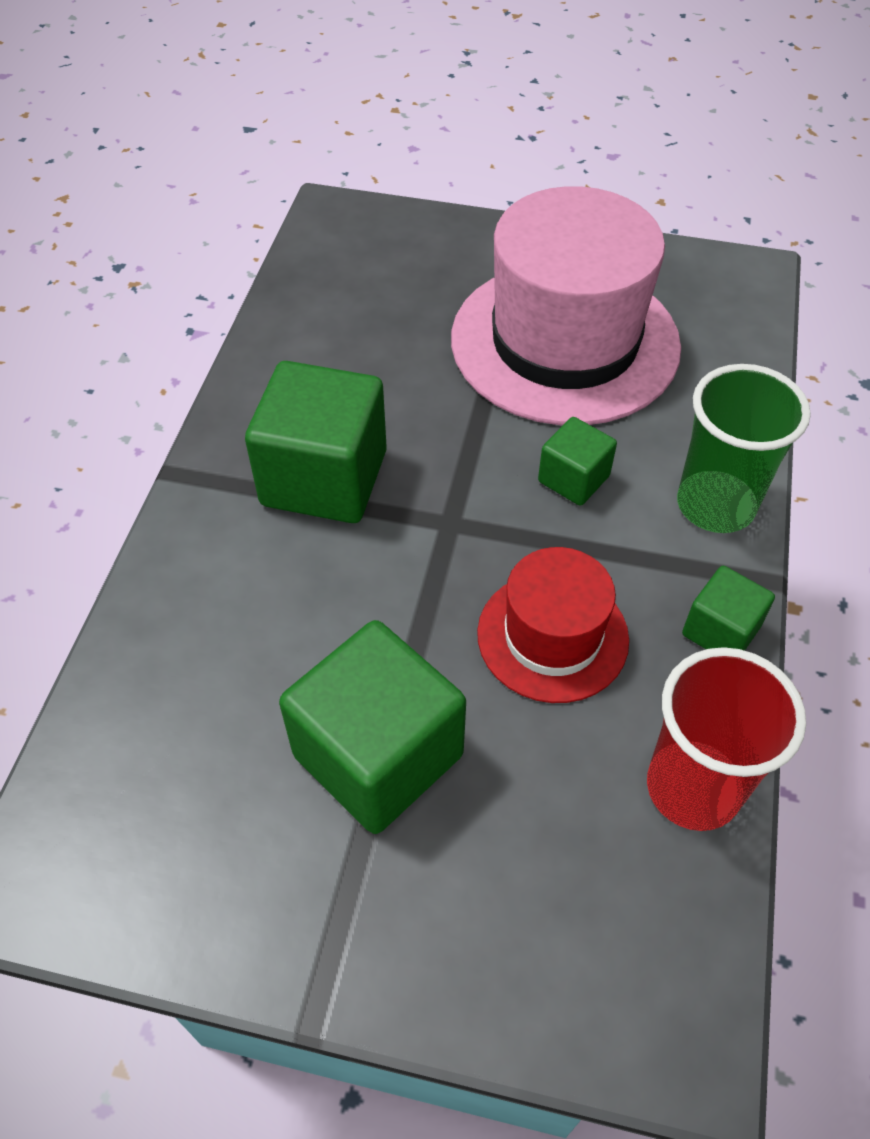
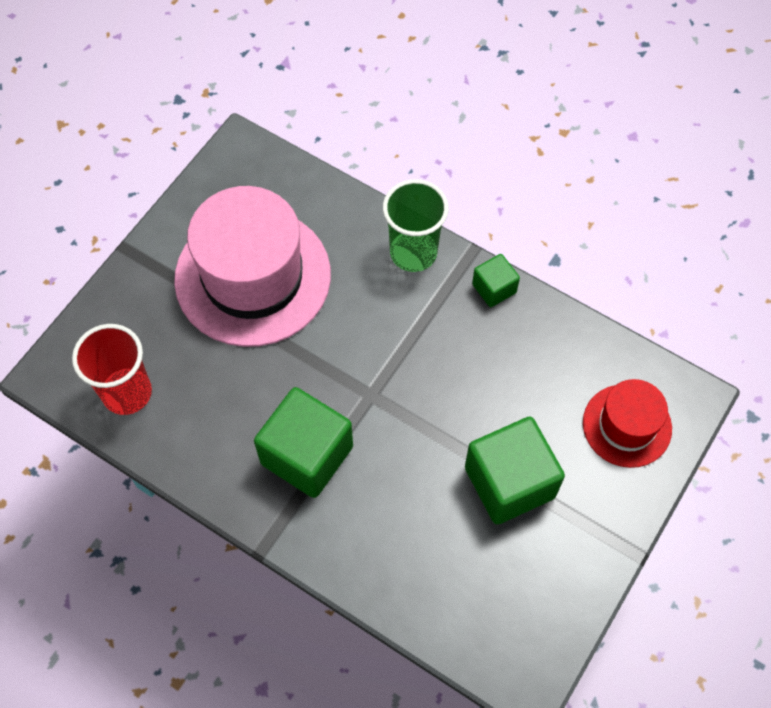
camera: 70 degrees left, 10 degrees up
red hat [477,547,629,703] -> red hat moved to [583,379,672,468]
green cube [538,417,617,506] -> none
red cup [647,647,806,831] -> red cup moved to [72,324,152,415]

